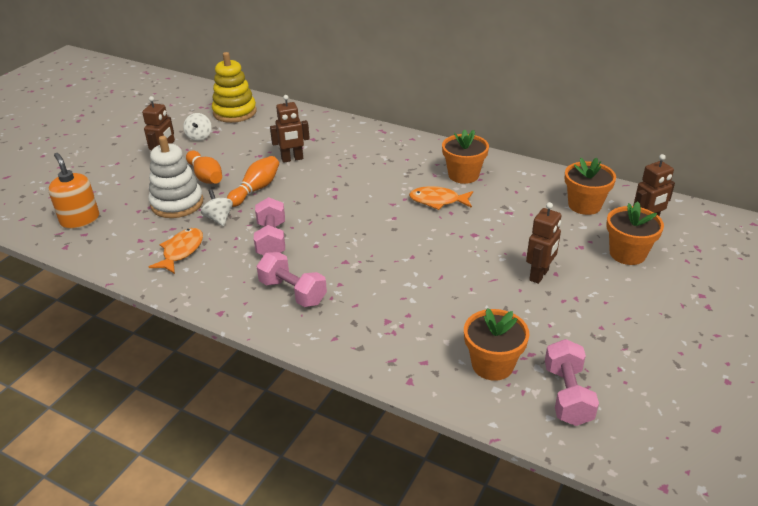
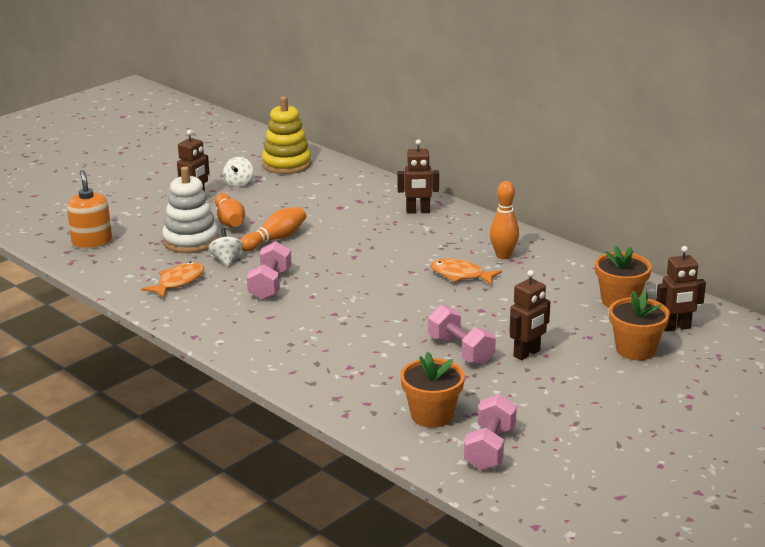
camera: 15 degrees right, 10 degrees down
pink dumbbell [257,252,327,307] -> pink dumbbell moved to [428,305,496,365]
brown robot [270,95,310,163] -> brown robot moved to [398,139,439,214]
orange flower pot [442,129,489,184] -> orange bowling pin [490,181,519,259]

